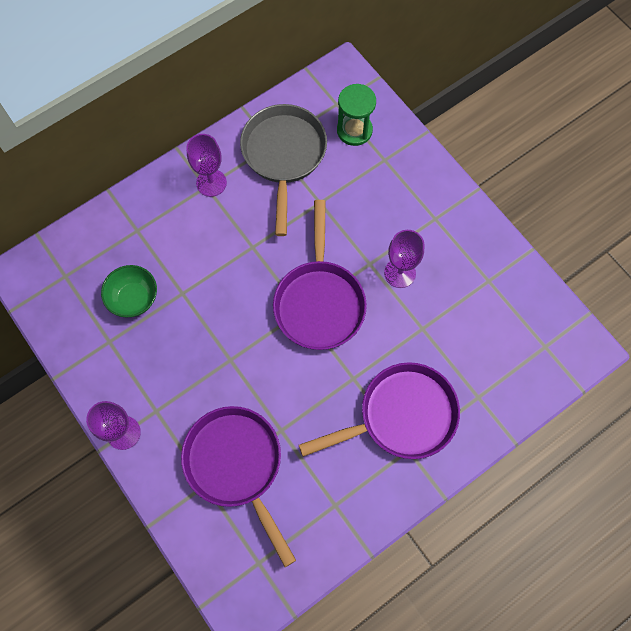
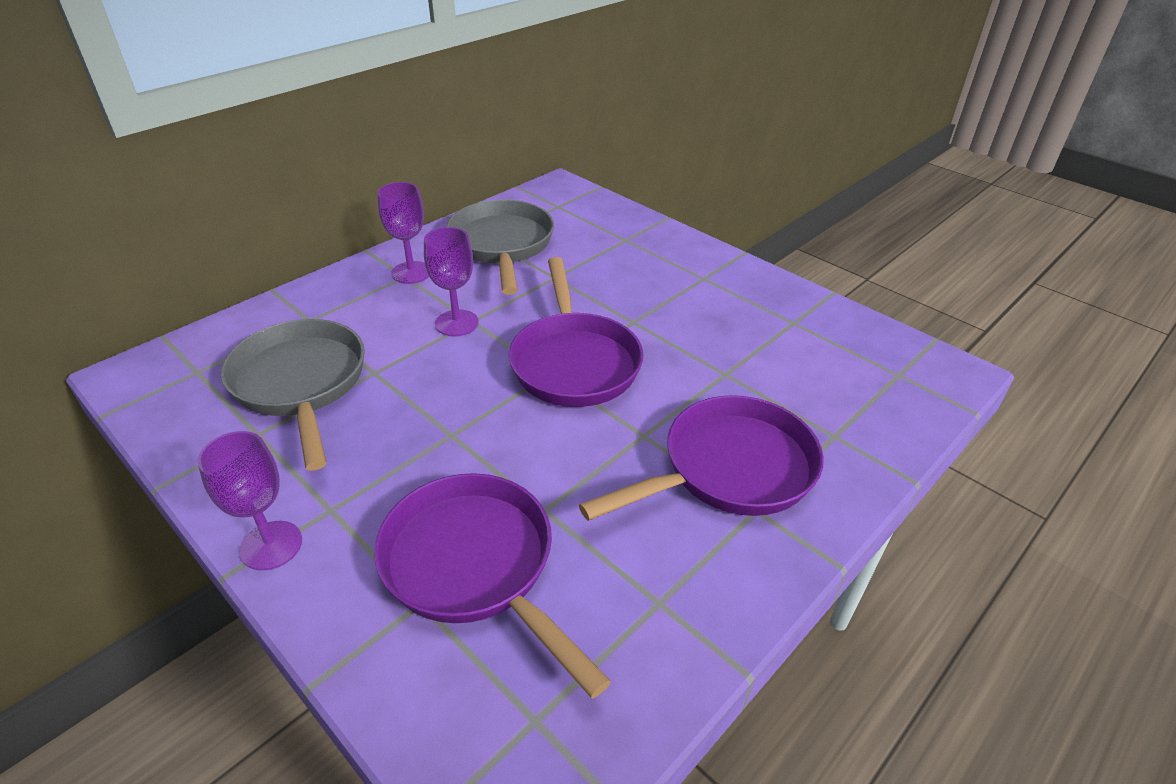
camera: 10 degrees left, 30 degrees down
green bowl [101,265,157,318] -> grey pan [221,319,365,471]
green hourglass [337,84,376,146] -> none
purple goblet [384,230,424,288] -> purple goblet moved to [424,227,479,336]

